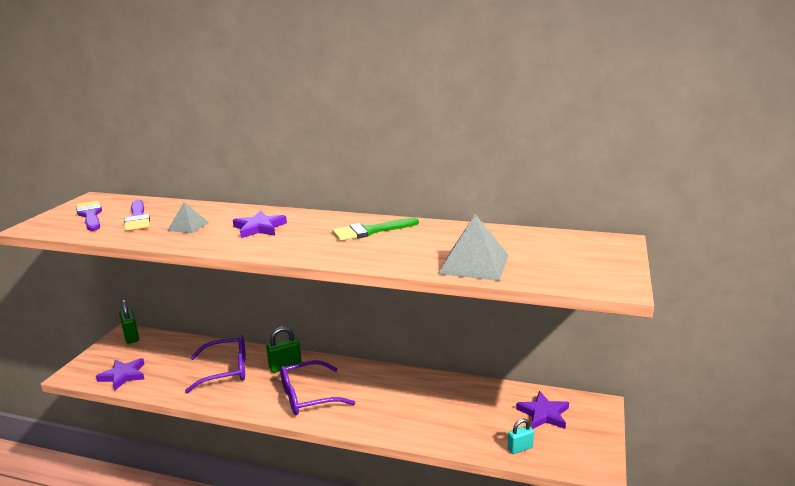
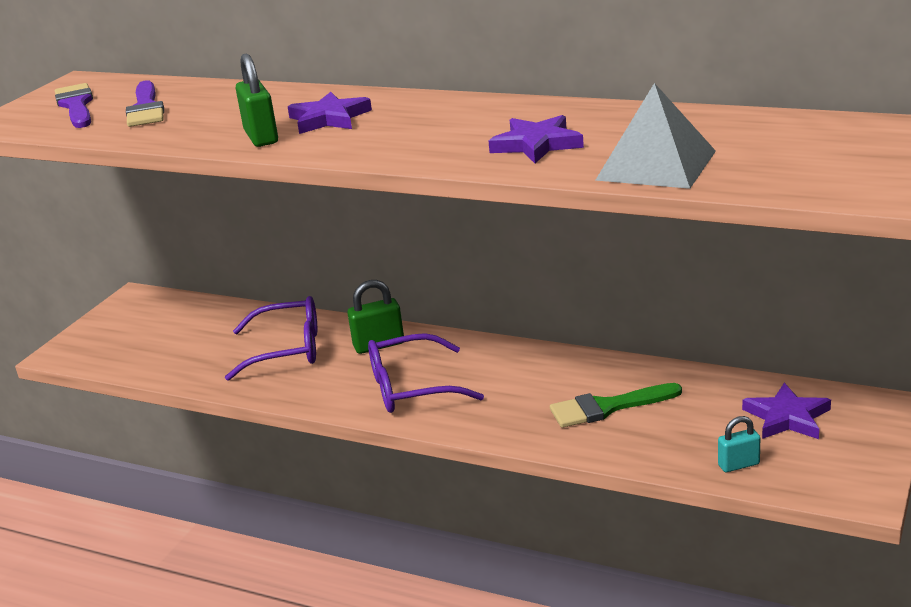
camera: 10 degrees right, 5 degrees up
purple star [96,358,144,391] -> purple star moved to [489,115,584,163]
green padlock [119,299,139,344] -> green padlock moved to [236,54,278,147]
grey pyramid [167,202,209,233] -> none
green brush [332,218,419,241] -> green brush moved to [550,383,682,428]

